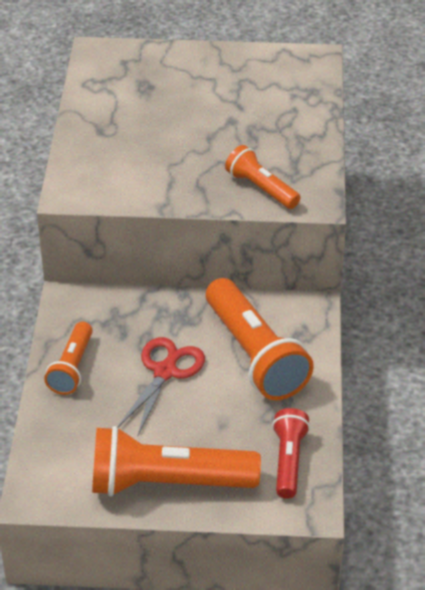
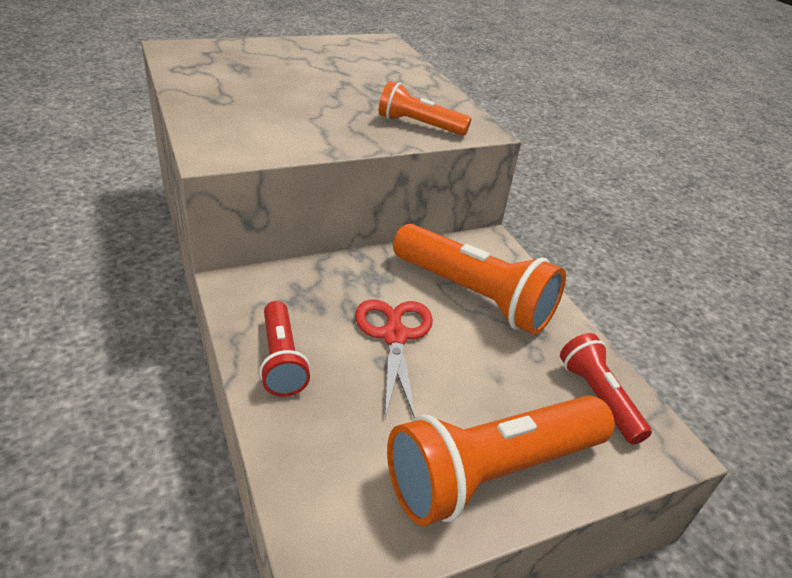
camera: 30 degrees left, 5 degrees down
orange flashlight [44,322,93,395] -> red flashlight [259,301,310,397]

